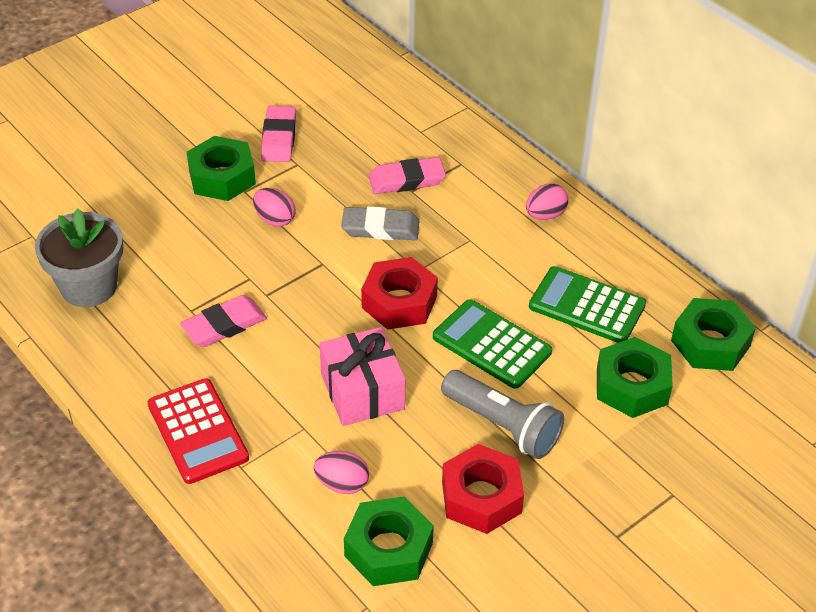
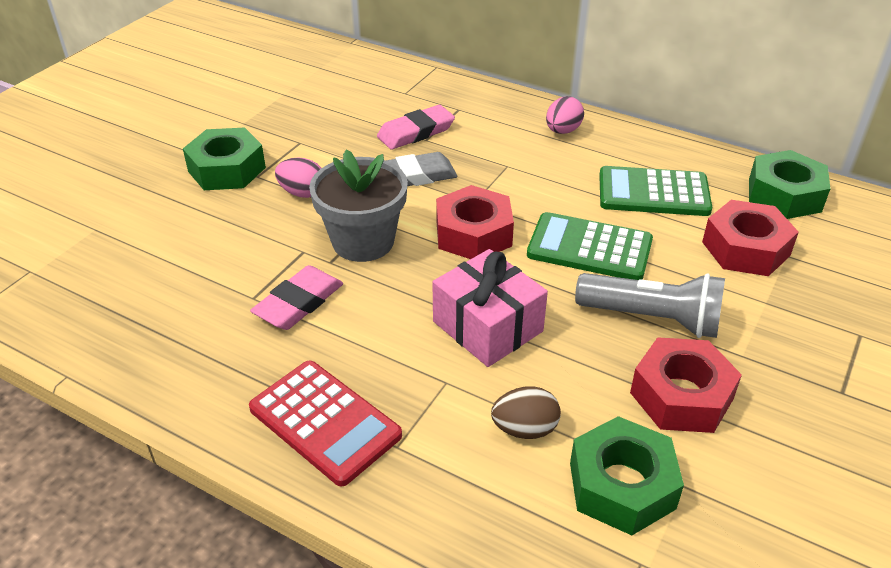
camera: 20 degrees left, 5 degrees down
grey flower pot [35,208,123,307] -> grey flower pot moved to [309,149,408,262]
pink eraser [261,106,296,162] -> none
pink egg [313,451,369,494] -> brown egg [491,386,561,439]
green nut [597,337,673,418] -> red nut [702,200,799,276]

